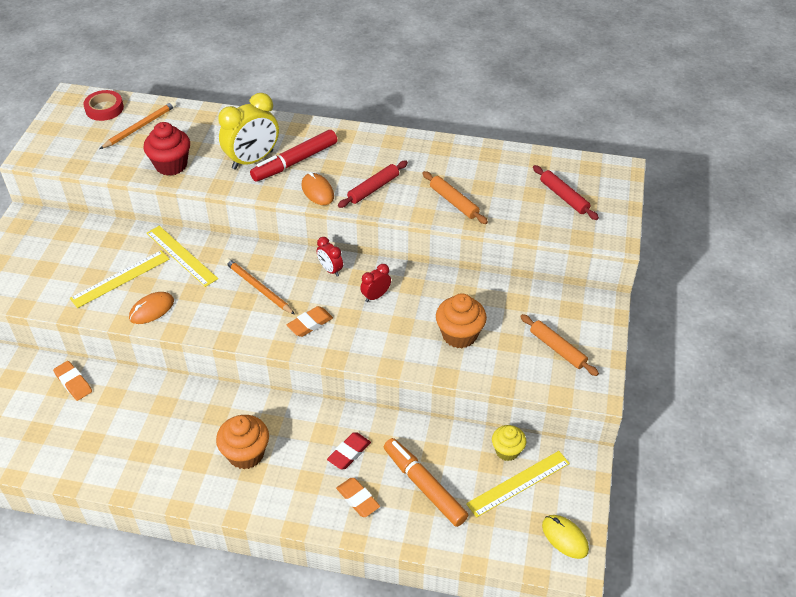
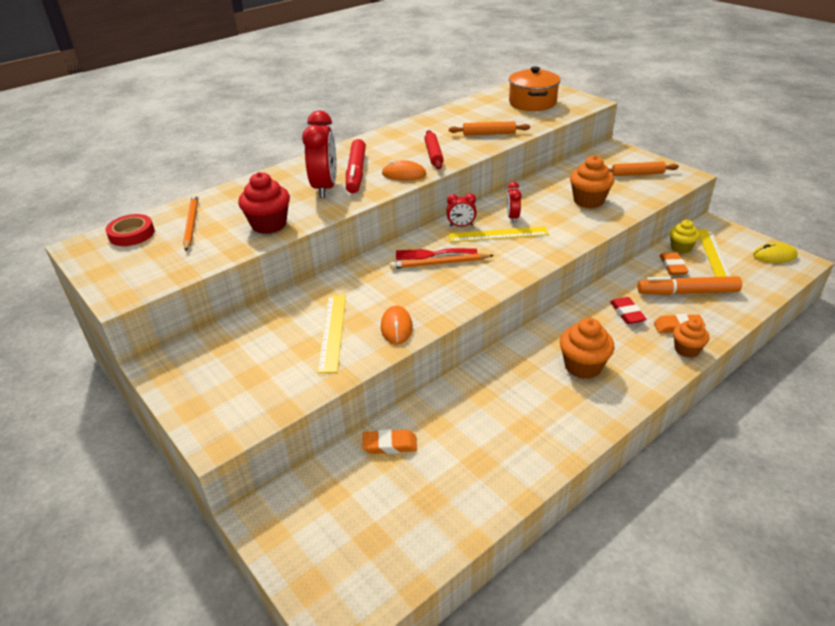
camera: 50 degrees left, 10 degrees down
yellow ruler [147,226,218,287] -> yellow ruler moved to [448,226,549,242]
yellow clock [218,93,279,169] -> red clock [302,111,337,198]
orange eraser [287,306,333,337] -> orange eraser moved to [660,252,689,275]
red rolling pin [533,165,599,220] -> orange pot [509,66,561,111]
none -> red fork [396,248,477,260]
none -> orange cupcake [673,318,709,358]

